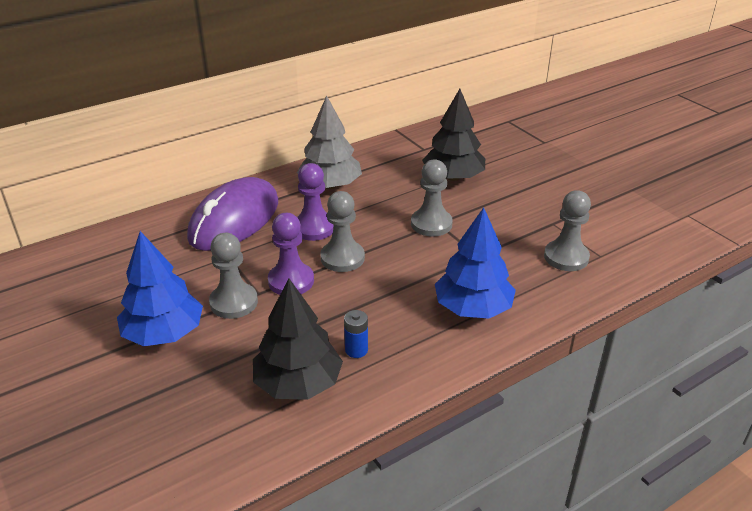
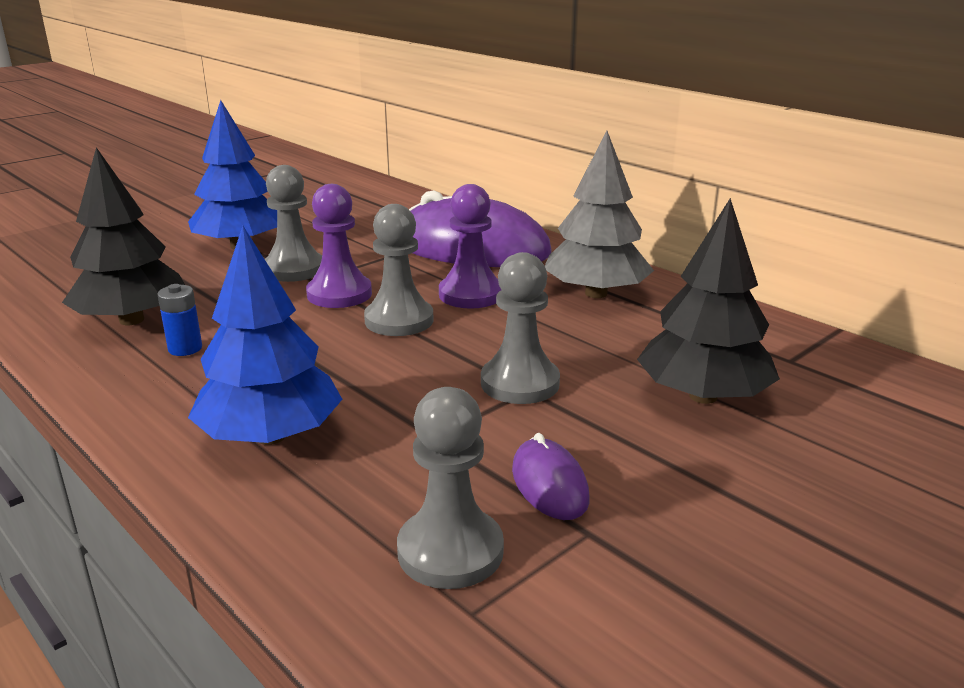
camera: 80 degrees right, 10 degrees down
none -> purple mouse [512,433,590,520]

